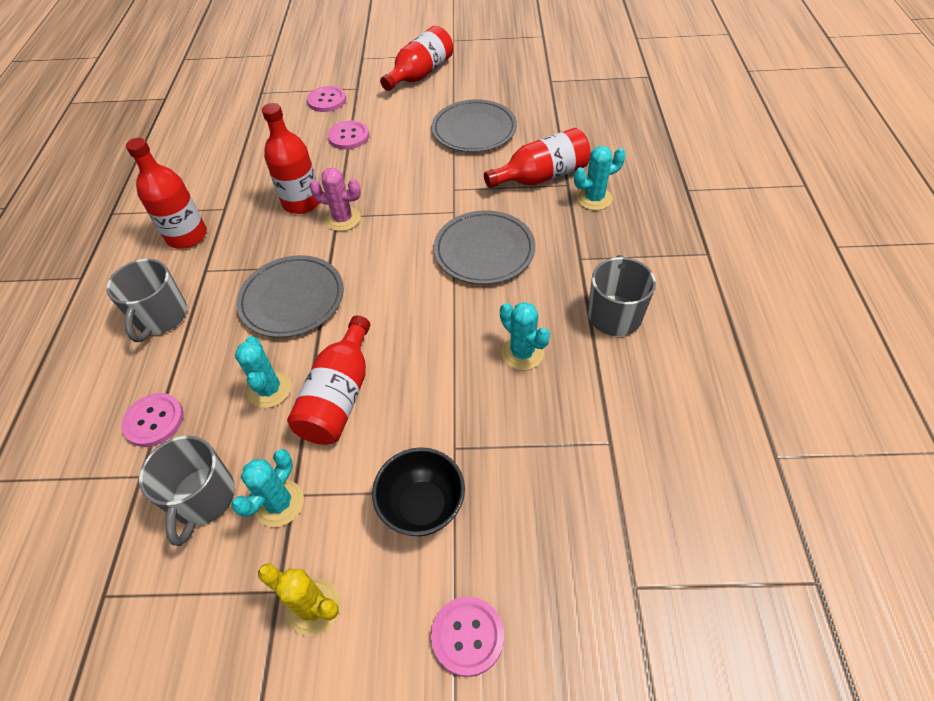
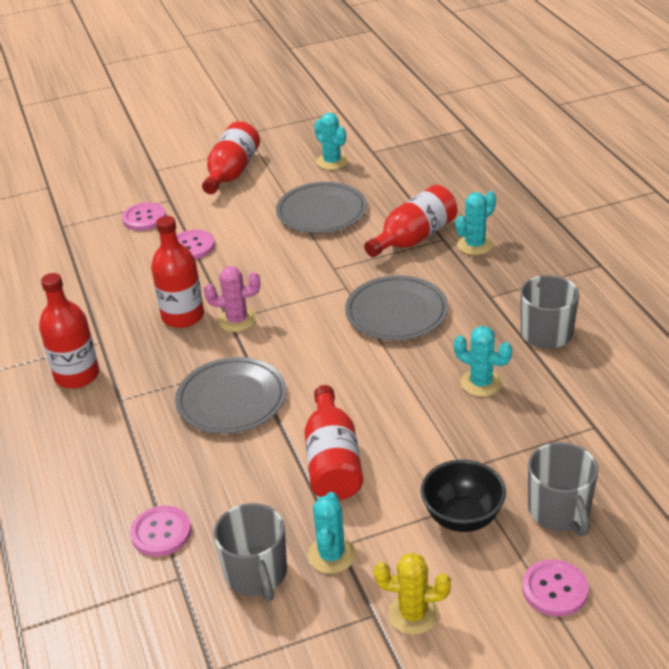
camera: 20 degrees left, 15 degrees down
grey mug [106,259,187,342] -> grey mug moved to [528,442,598,536]
turquoise cactus [235,336,291,408] -> turquoise cactus moved to [314,113,348,170]

